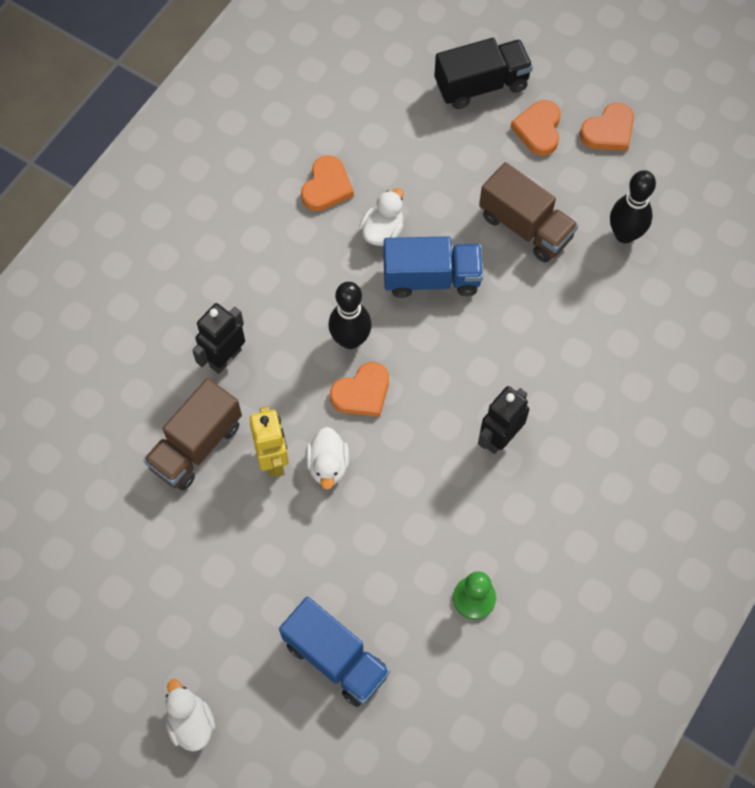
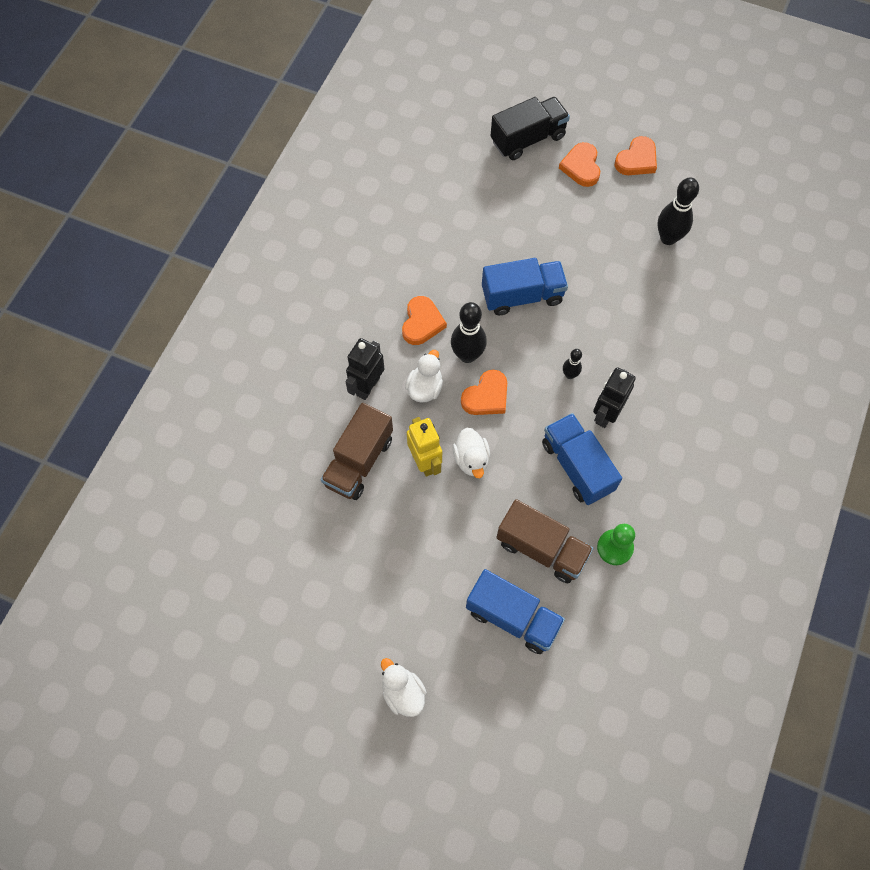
camera: 10 degrees left, 0 degrees up
orange heart [301,155,354,211] -> orange heart moved to [402,296,447,345]
white duck [359,188,404,246] -> white duck moved to [405,350,443,403]
brown truck [479,162,578,262] -> brown truck moved to [496,499,593,583]
none -> blue truck [542,413,622,505]
none -> black bowling pin [563,349,582,379]

